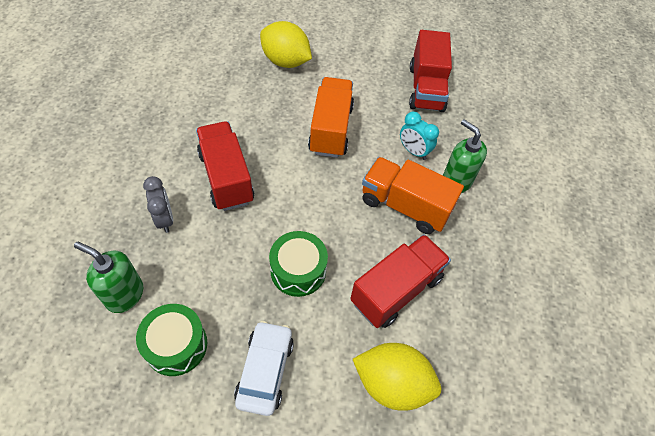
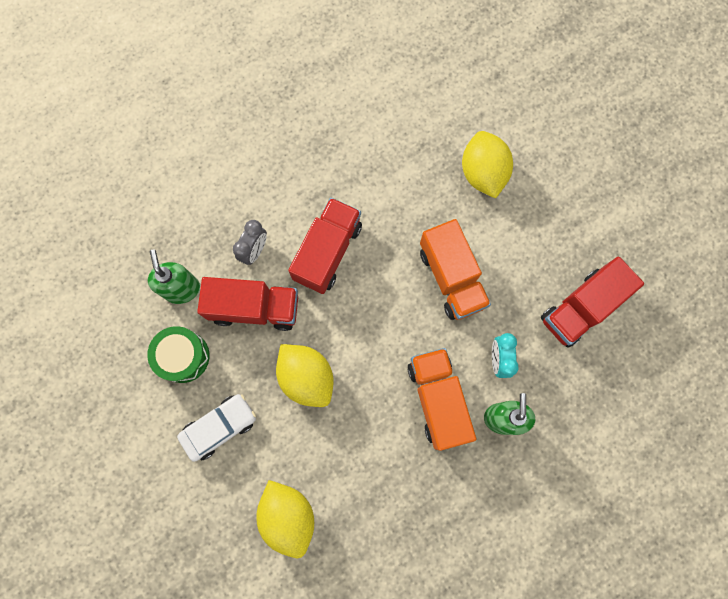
camera: 50 degrees right, 20 degrees up
green drum [269,231,328,297] -> yellow lemon [276,344,334,407]
orange truck [308,77,354,158] -> orange truck turned 105 degrees clockwise [420,219,491,320]
red truck [350,234,451,328] -> red truck moved to [197,277,298,331]

